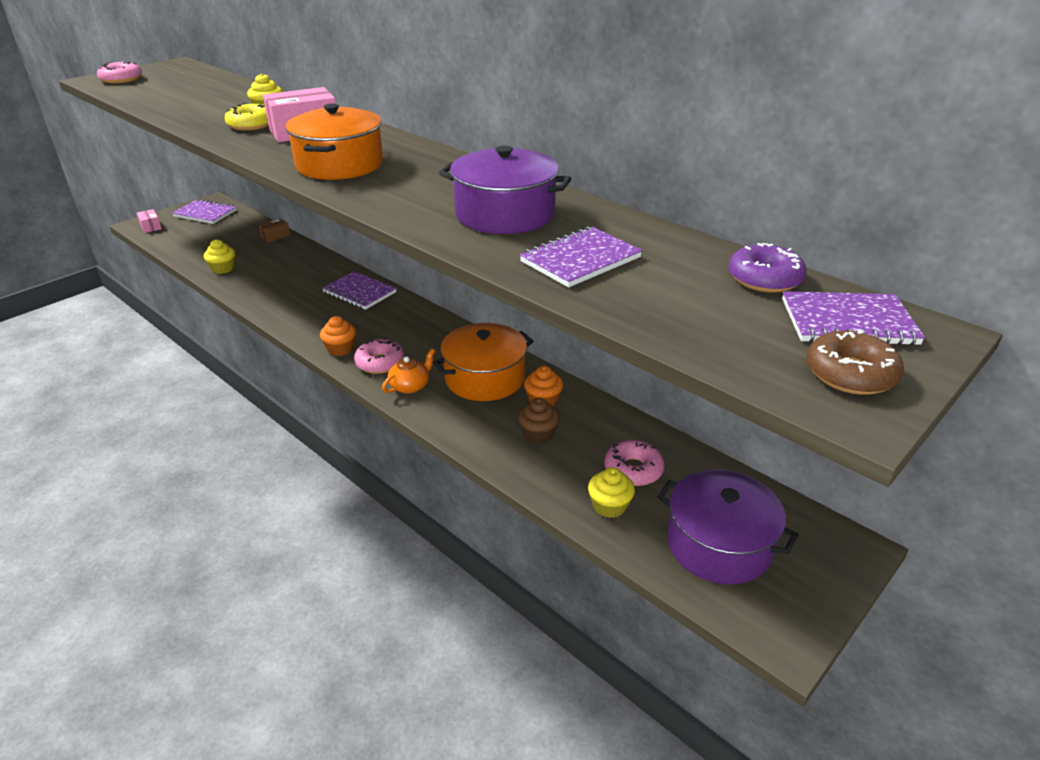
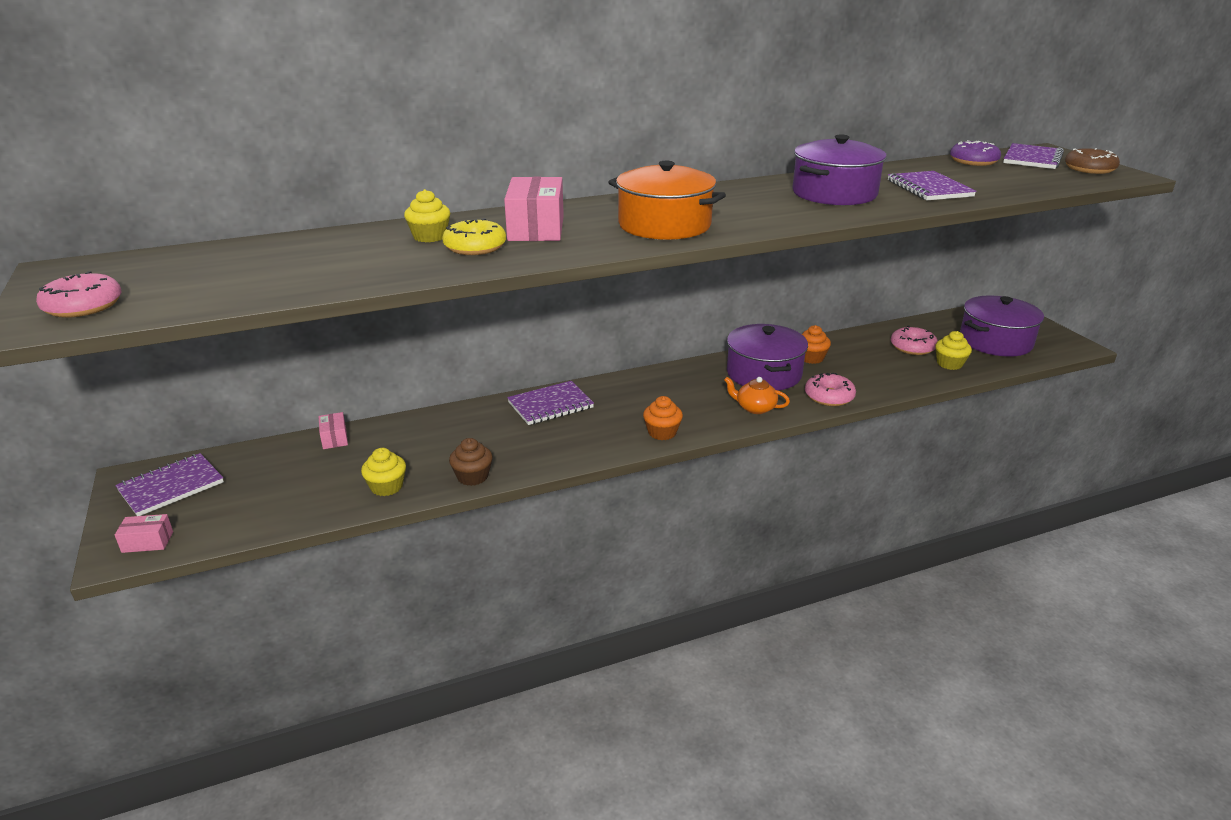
camera: 65 degrees left, 5 degrees down
brown box [258,218,290,242] -> pink box [318,412,348,449]
pink donut [354,338,404,374] -> pink donut moved to [805,373,856,406]
orange teapot [382,349,435,394] -> orange teapot turned 45 degrees counterclockwise [724,377,790,414]
orange pot [433,323,533,401] -> purple pot [727,324,808,391]
brown cupcake [518,398,560,443] -> brown cupcake moved to [449,438,493,486]

